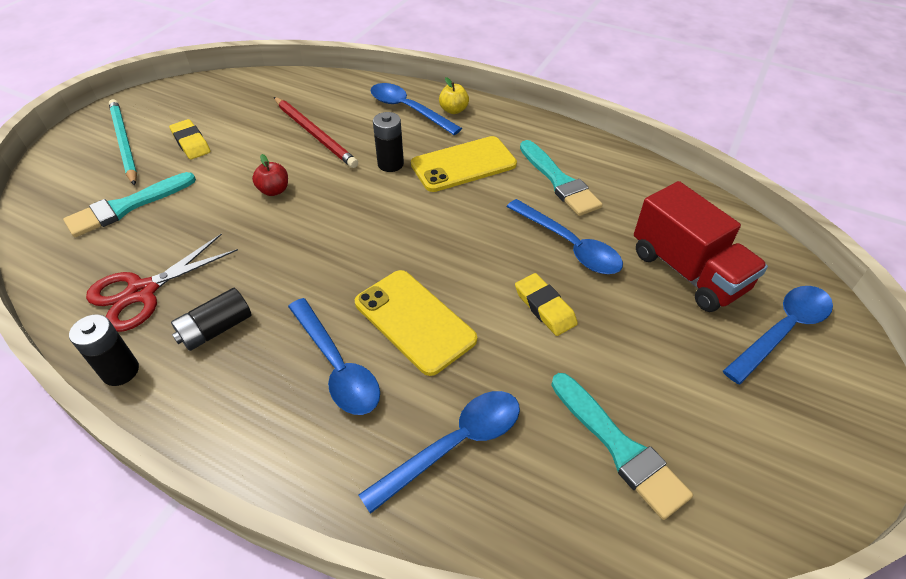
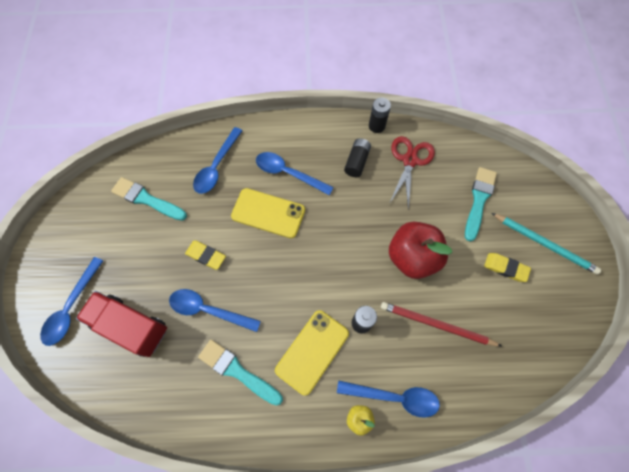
camera: 150 degrees right, 20 degrees up
red apple [252,154,288,196] -> red apple [389,222,452,279], size x2.31

